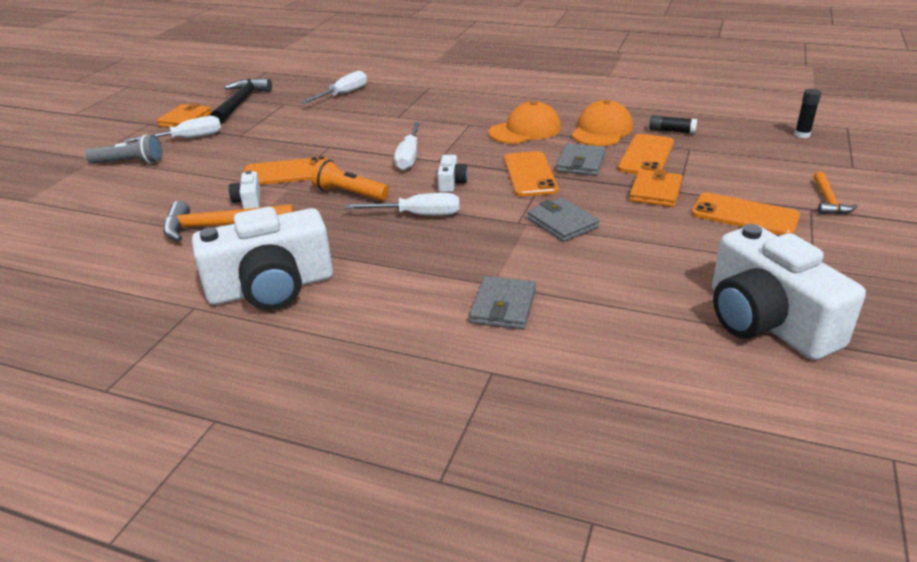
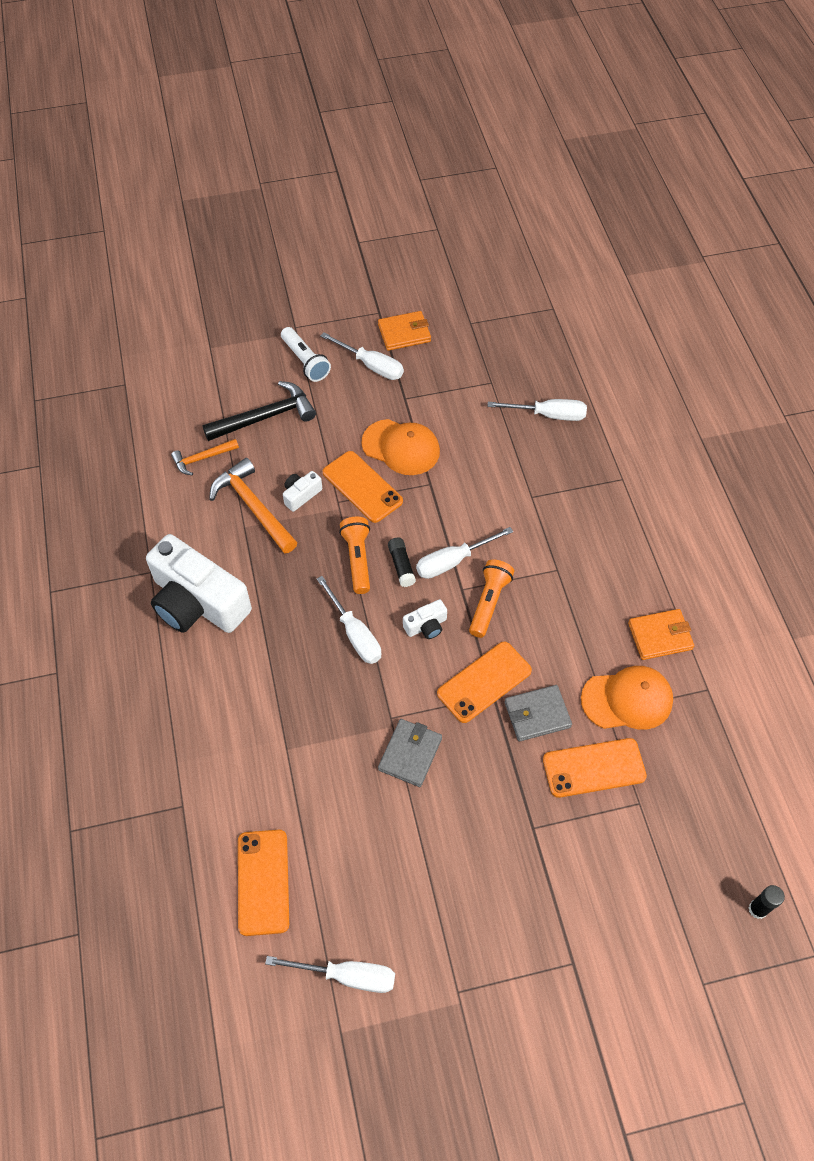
camera: 55 degrees right, 25 degrees up
grey flashlight [86,134,162,164] -> white flashlight [281,327,331,382]
black hammer [210,78,272,124] -> black hammer moved to [202,381,316,441]
grey wallet [469,276,536,330] -> none
orange cap [488,101,561,144] -> orange cap moved to [361,419,440,475]
orange wallet [629,169,683,207] -> orange wallet moved to [628,609,694,660]
black glue stick [649,115,697,134] -> black glue stick moved to [388,538,416,587]
orange phone [691,192,800,235] -> orange phone moved to [238,830,289,936]
white camera [712,224,866,360] -> white screwdriver [265,956,395,993]
orange hammer [814,172,858,215] -> orange hammer moved to [171,439,239,475]
none -> orange flashlight [469,559,514,638]

